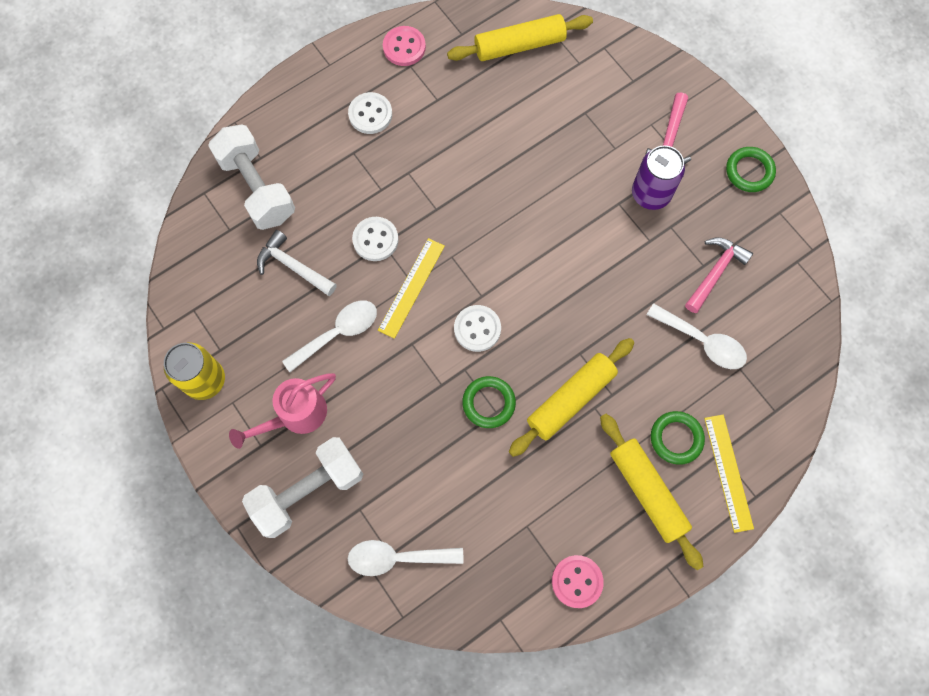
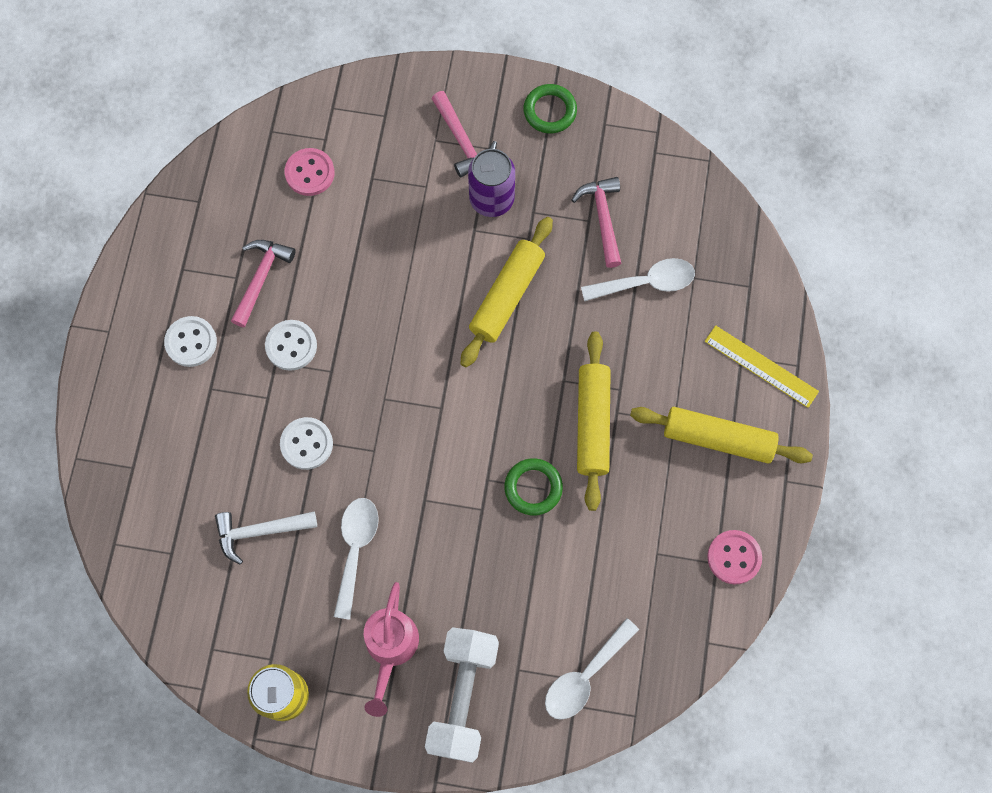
camera: 45 degrees left, 0 degrees up
white dumbbell [208,125,295,230] -> none
yellow ruler [378,238,445,339] -> none
pink button [383,26,426,66] -> pink button moved to [285,148,335,196]
yellow rolling pin [447,14,593,61] -> yellow rolling pin moved to [460,217,553,367]
white button [454,305,501,352] -> white button moved to [265,320,317,371]
green ring [651,411,705,465] -> none
none -> pink hammer [231,240,295,328]

